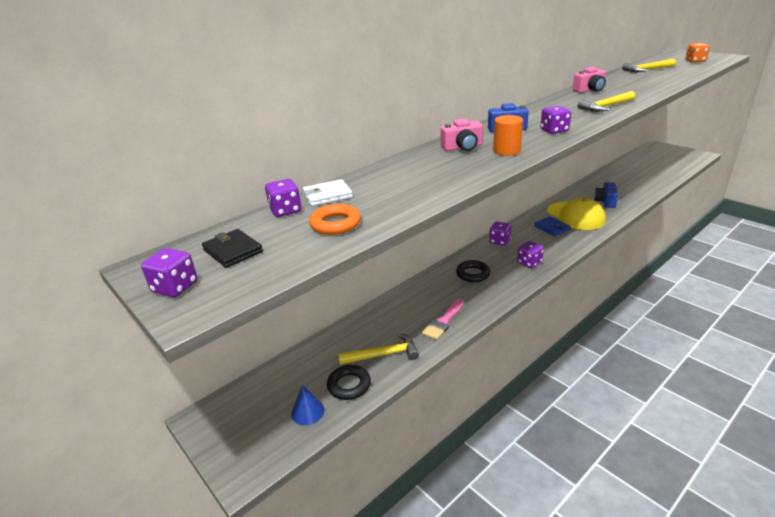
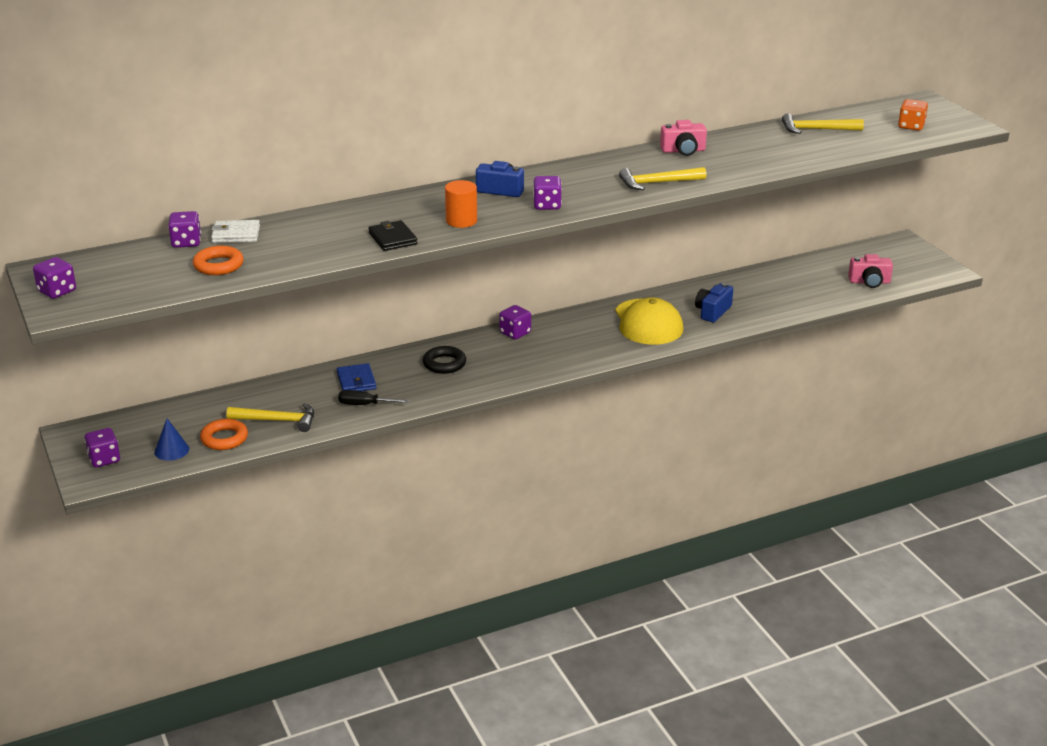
camera: 15 degrees right, 0 degrees up
black wallet [202,229,263,268] -> black wallet moved to [368,220,417,251]
black ring [327,365,371,400] -> orange ring [200,419,248,450]
pink brush [422,299,464,340] -> black screwdriver [338,390,409,405]
pink camera [441,118,483,151] -> pink camera moved to [848,254,893,288]
purple dice [517,241,544,268] -> purple dice moved to [85,428,120,467]
blue wallet [534,216,571,236] -> blue wallet moved to [337,363,377,391]

